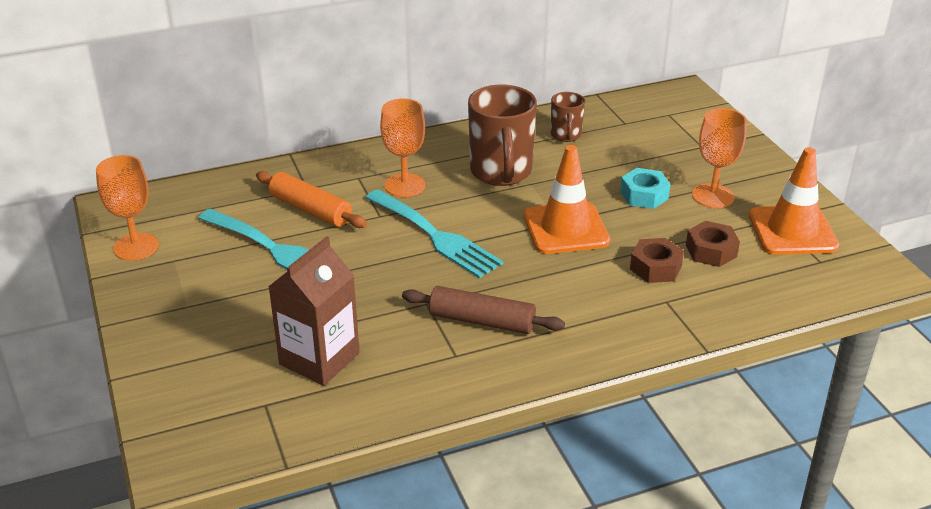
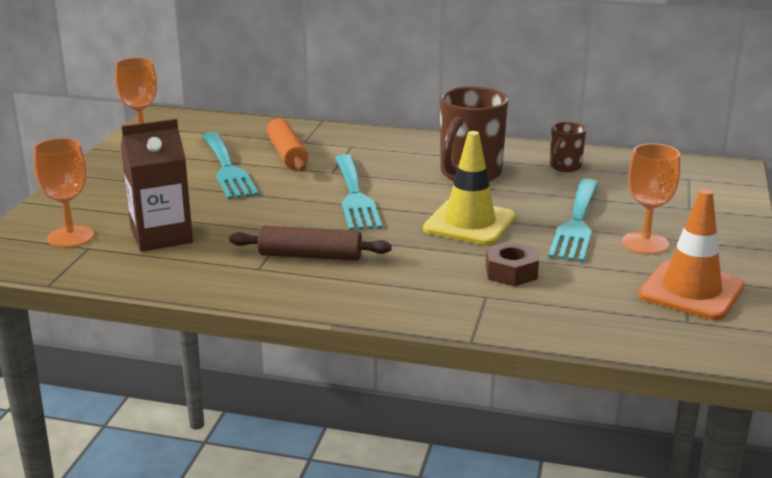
camera: 35 degrees right, 10 degrees down
orange goblet [380,99,426,197] -> orange goblet moved to [34,138,94,248]
brown rolling pin [402,286,565,334] -> brown rolling pin turned 45 degrees counterclockwise [229,226,392,261]
orange traffic cone [523,145,610,254] -> yellow traffic cone [423,131,516,245]
turquoise nut [620,168,670,209] -> turquoise fork [548,179,599,262]
brown nut [686,221,740,267] -> none

